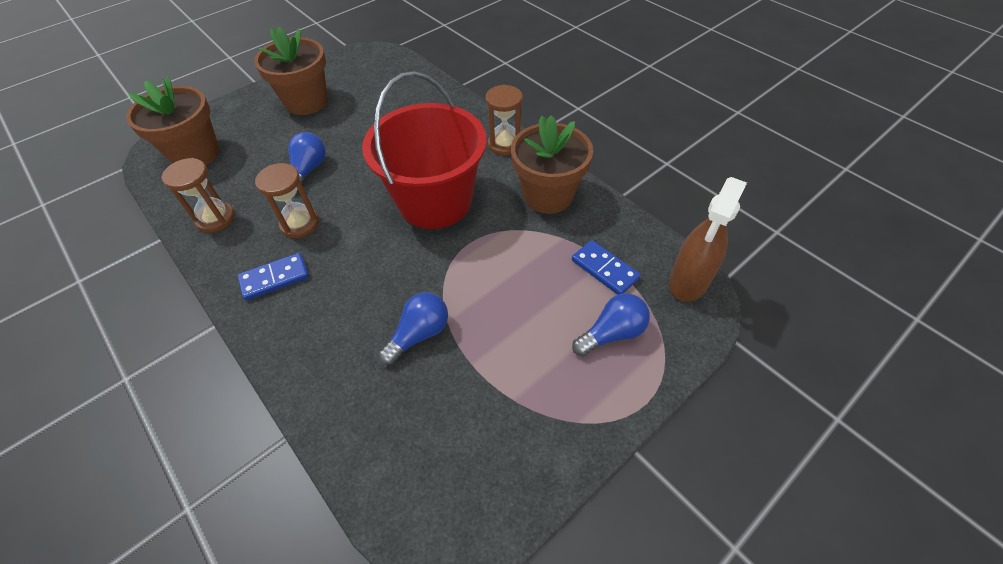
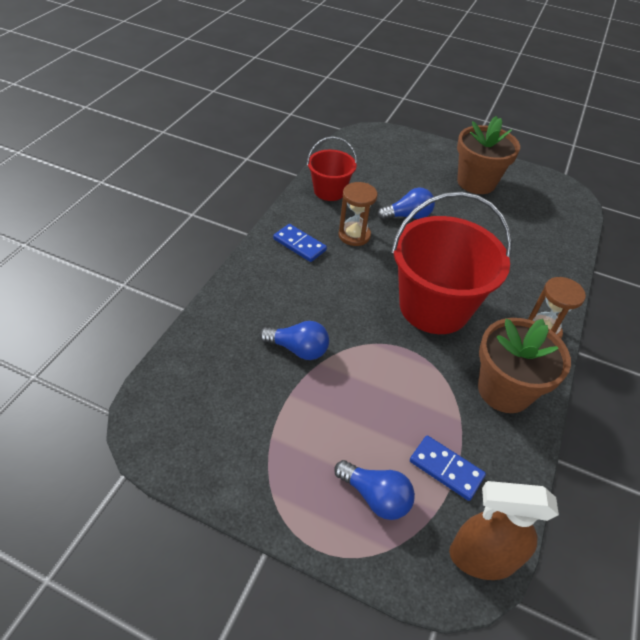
camera: 60 degrees right, 5 degrees down
brown flower pot [126,76,220,165] -> none
brown hourglass [161,158,235,233] -> red bucket [307,136,357,201]
blue domino [572,240,641,295] -> blue domino turned 75 degrees counterclockwise [410,435,486,501]

